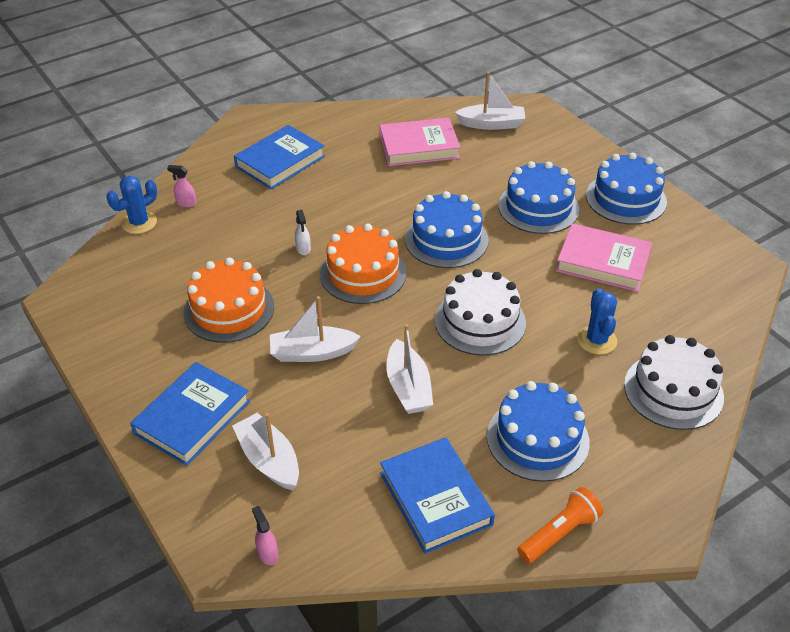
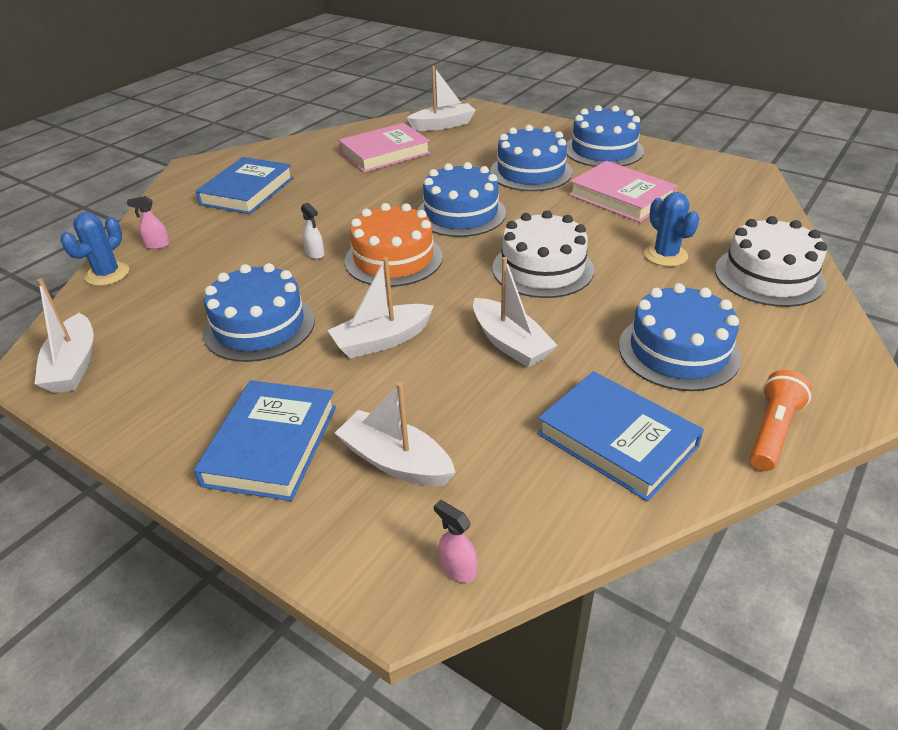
camera: 20 degrees left, 5 degrees down
orange cake [183,258,274,343] -> blue cake [203,263,315,362]
pink book [556,223,652,292] -> pink book turned 45 degrees clockwise [569,161,677,222]
none -> white boat [35,278,94,393]

